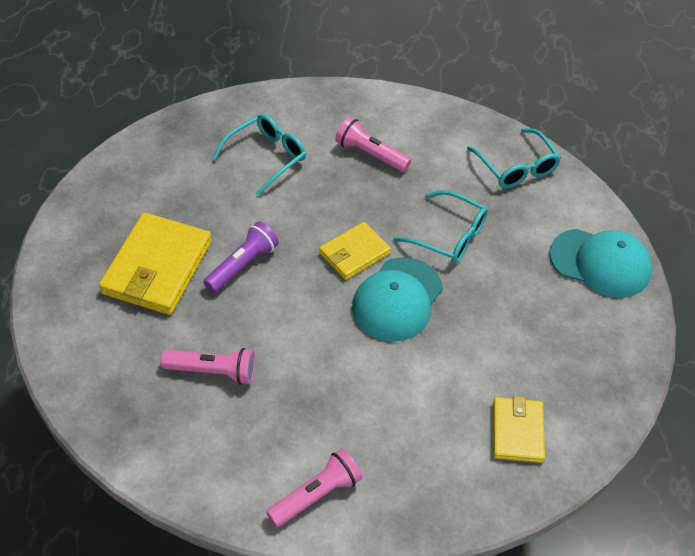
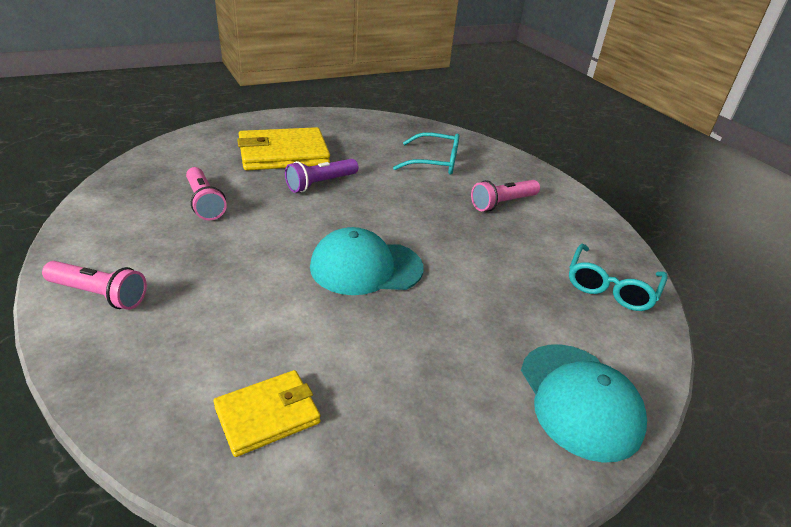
camera: 55 degrees right, 15 degrees down
purple flashlight [203,221,279,293] -> purple flashlight turned 135 degrees clockwise [285,159,358,193]
yellow wallet [319,222,391,280] -> none
pink flashlight [335,117,411,172] -> pink flashlight turned 120 degrees counterclockwise [471,180,540,211]
turquoise glasses [393,190,488,264] -> none

